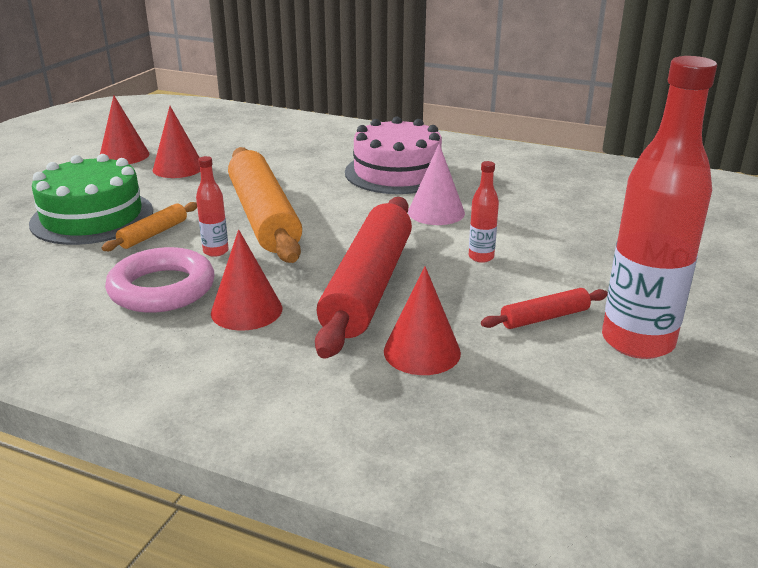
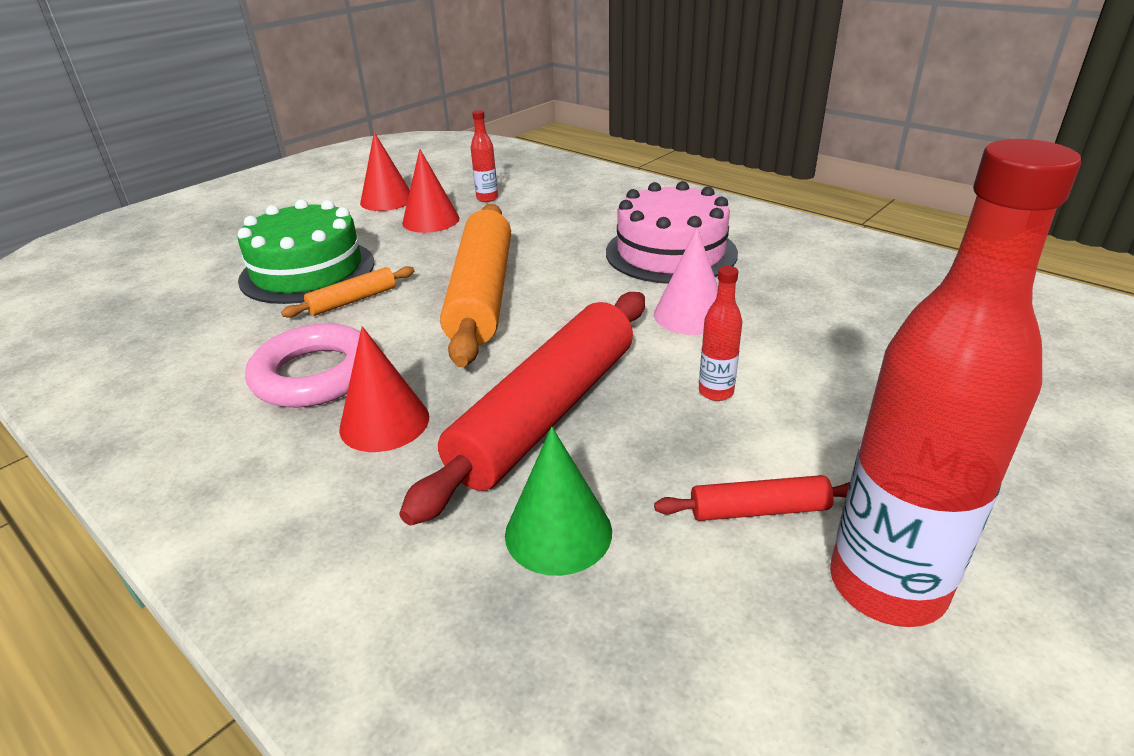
camera: 20 degrees right, 5 degrees up
red bottle [196,156,229,257] -> red bottle moved to [471,110,498,202]
red cone [384,266,461,375] -> green cone [505,427,612,576]

